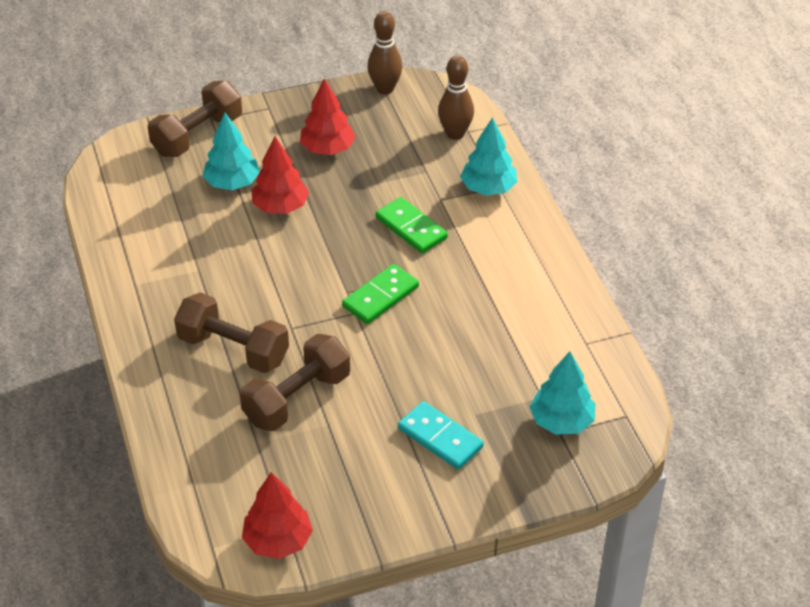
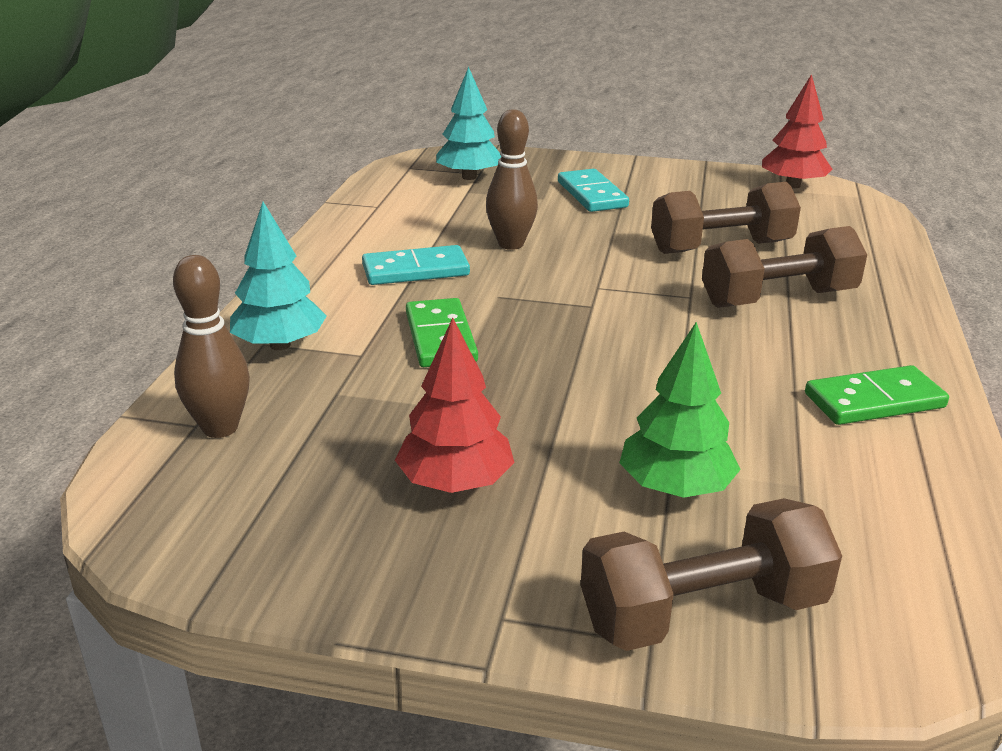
camera: 150 degrees left, 15 degrees down
brown dumbbell [174,292,289,373] -> brown dumbbell turned 75 degrees counterclockwise [702,226,867,308]
turquoise tree [203,113,260,190] -> green tree [619,322,741,498]
red tree [252,136,309,214] -> none
green domino [342,264,419,324] -> green domino moved to [805,365,949,425]
brown bowling pin [367,11,402,94] -> brown bowling pin moved to [486,109,538,250]
none -> turquoise domino [362,245,470,285]

